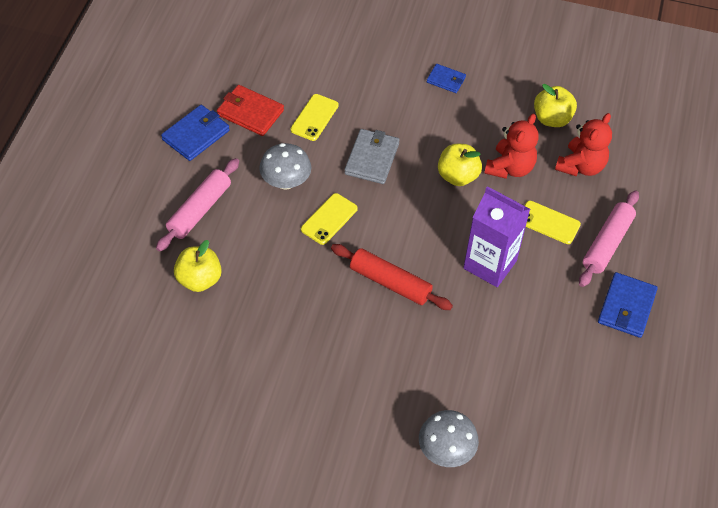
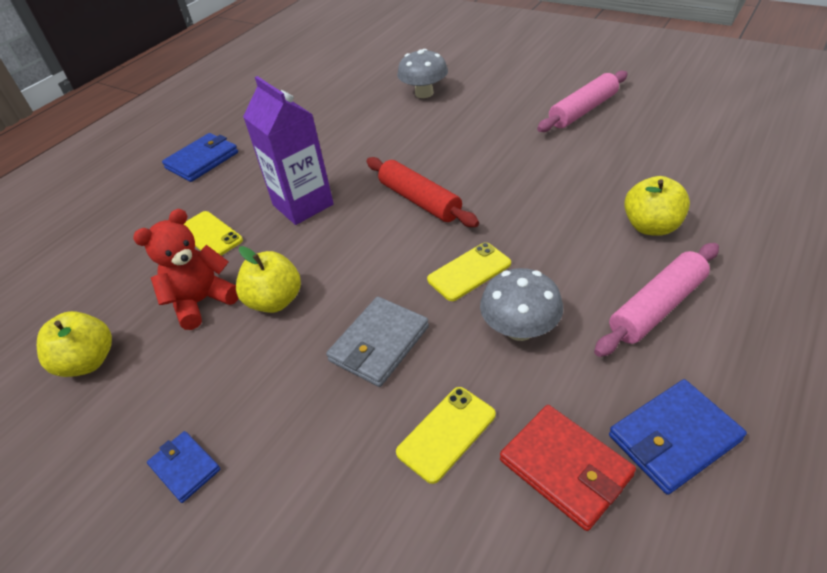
camera: 155 degrees left, 10 degrees down
red teddy bear [555,113,612,177] -> none
pink rolling pin [579,190,639,287] -> pink rolling pin moved to [537,71,628,132]

